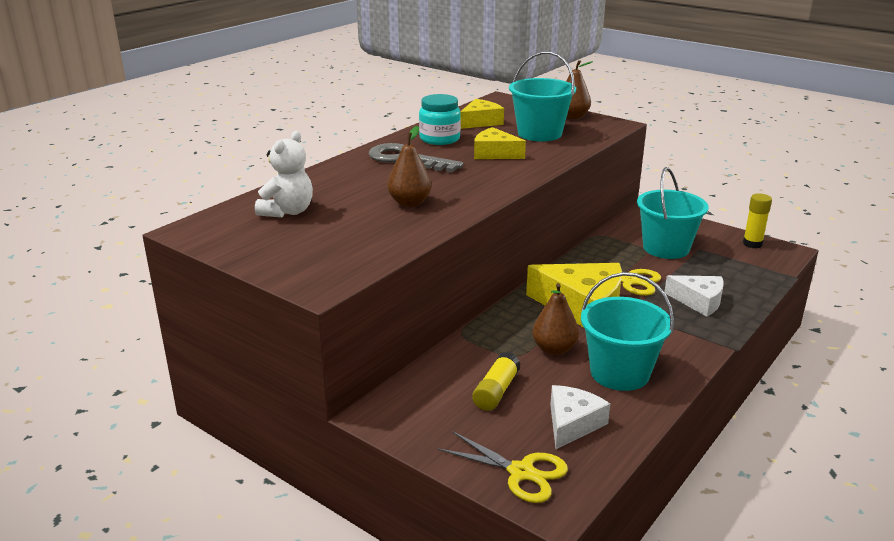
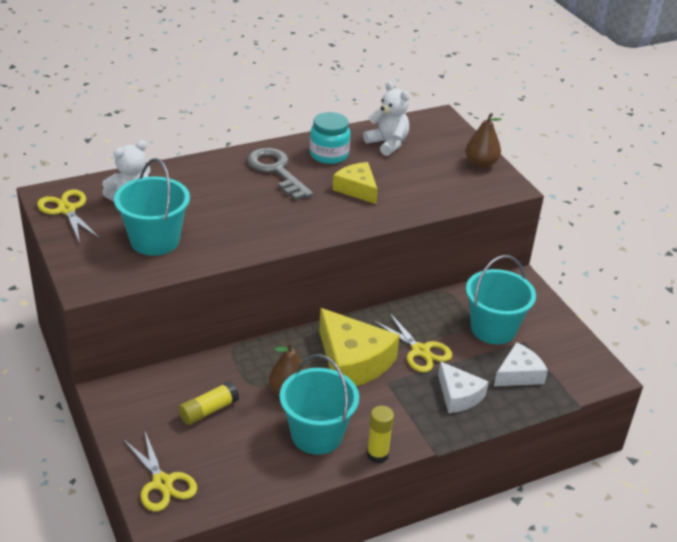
camera: 25 degrees right, 10 degrees up
brown pear [388,126,432,207] -> none
yellow cheese [460,99,504,129] -> white teddy bear [363,82,409,156]
turquoise bucket [509,51,576,141] -> turquoise bucket moved to [114,158,190,256]
white cheese [550,385,610,449] -> white cheese moved to [494,342,548,386]
yellow glue stick [743,193,772,248] -> yellow glue stick moved to [367,406,394,464]
none -> yellow scissors [37,190,100,243]

